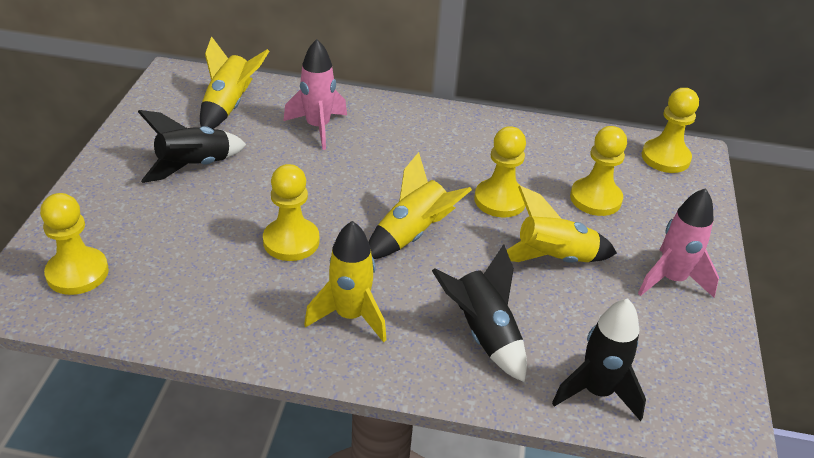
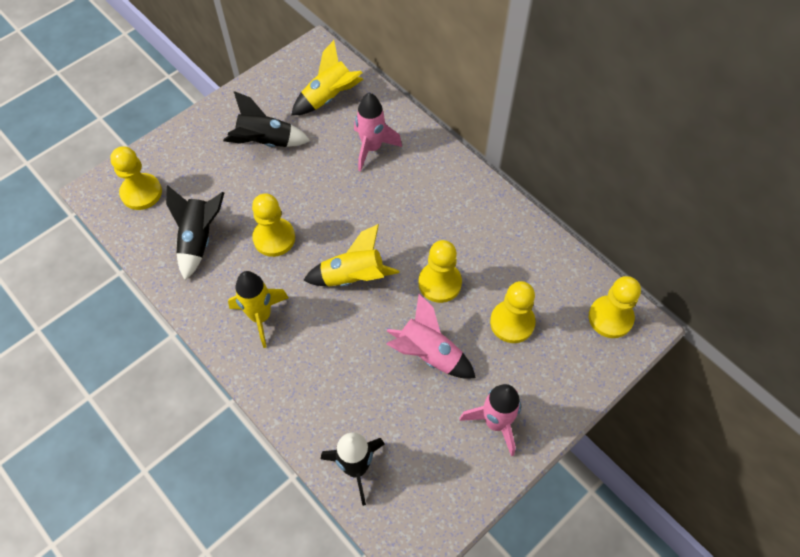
camera: 40 degrees right, 20 degrees up
black rocket [432,244,527,382] -> black rocket moved to [166,185,224,280]
yellow rocket [507,186,617,263] -> pink rocket [386,294,476,379]

